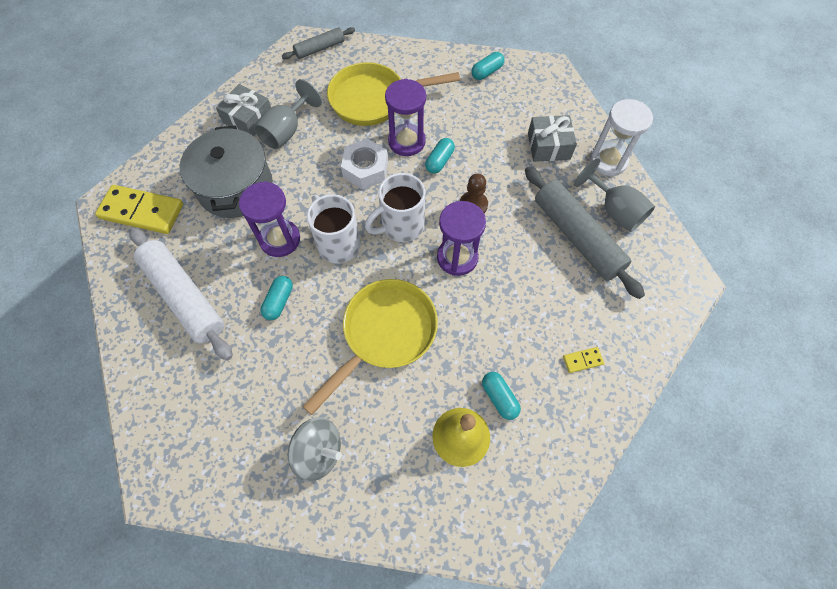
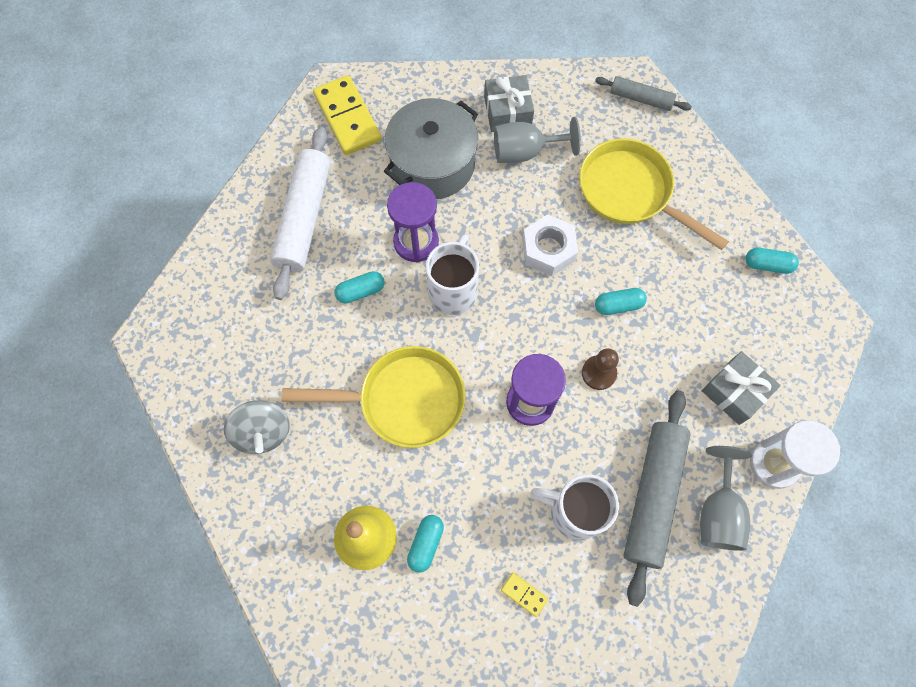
camera: 50 degrees right, 5 degrees up
white mug [365,173,425,242] -> white mug moved to [531,474,619,540]
purple hourglass [385,79,426,156] -> none

